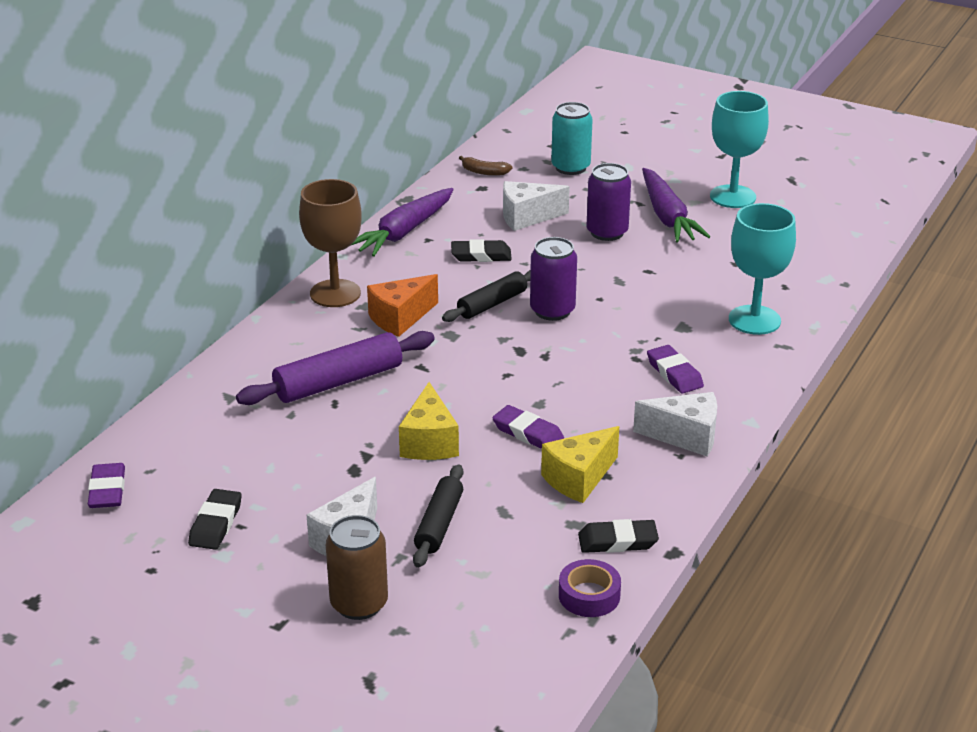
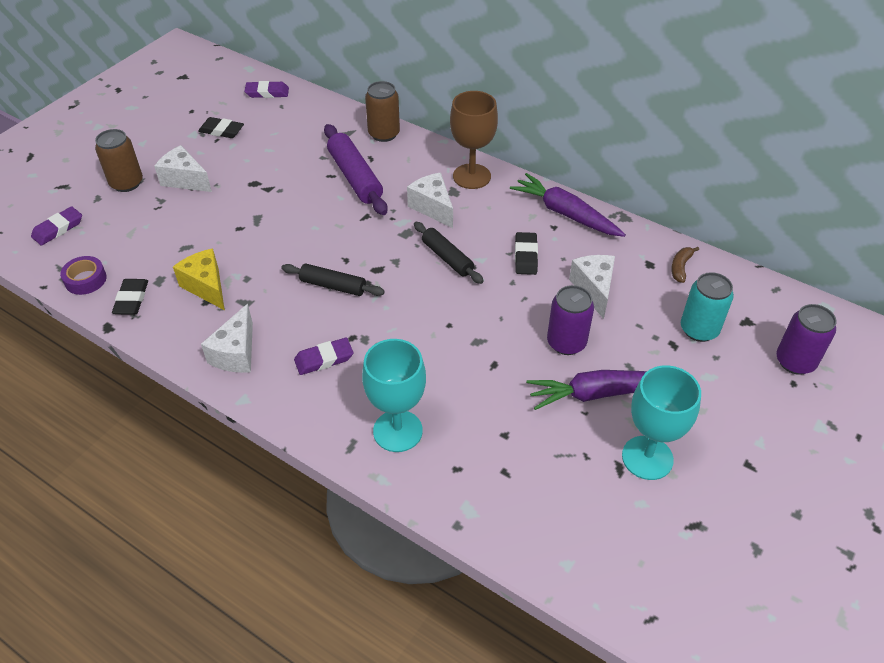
camera: 95 degrees right, 15 degrees up
orange cheese [367,274,438,337] -> white cheese [407,172,453,228]
yellow cheese [399,382,459,460] -> none
black rolling pin [413,464,463,568] -> black rolling pin moved to [281,264,385,296]
purple eraser [492,405,564,449] -> purple eraser moved to [31,206,82,246]
purple can [530,237,577,321] -> purple can moved to [776,304,837,375]
none -> brown can [365,81,400,142]

